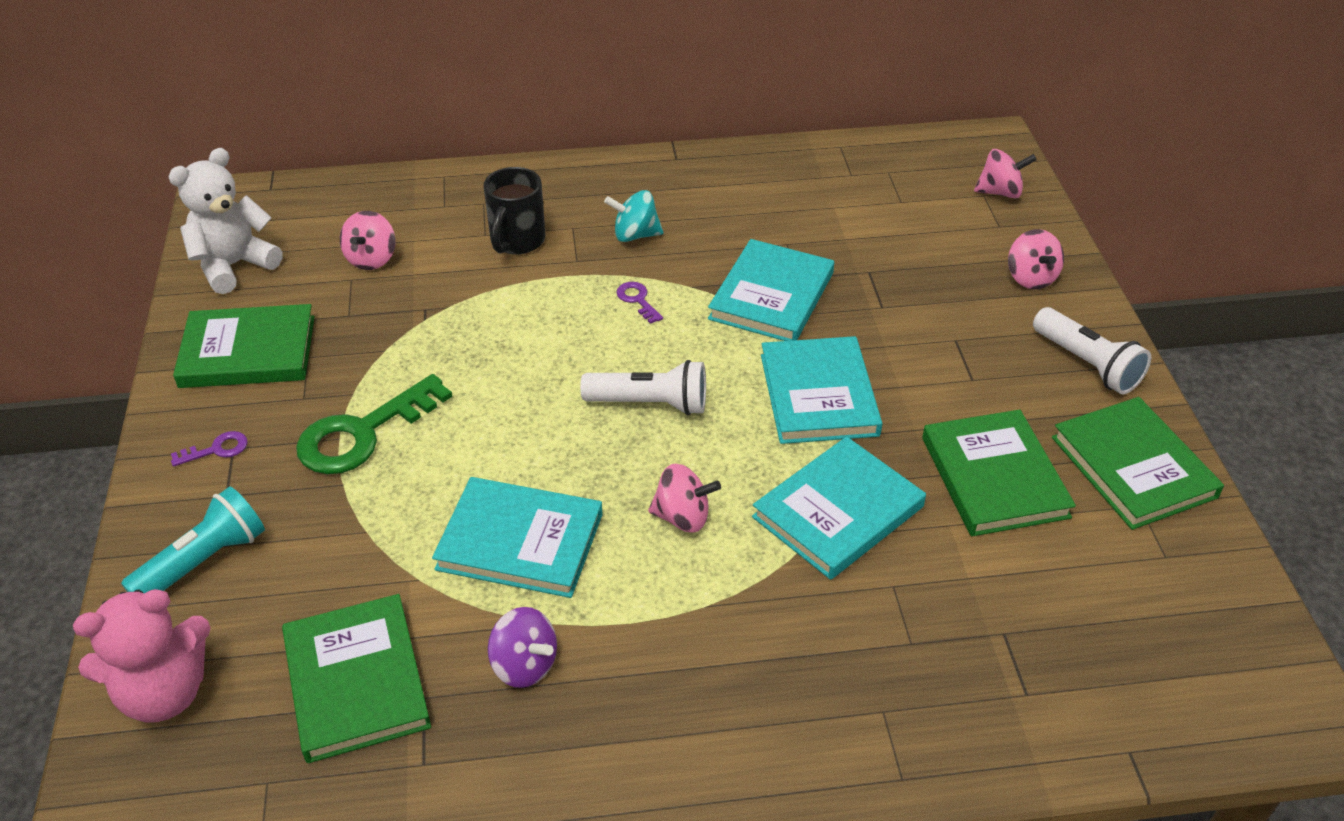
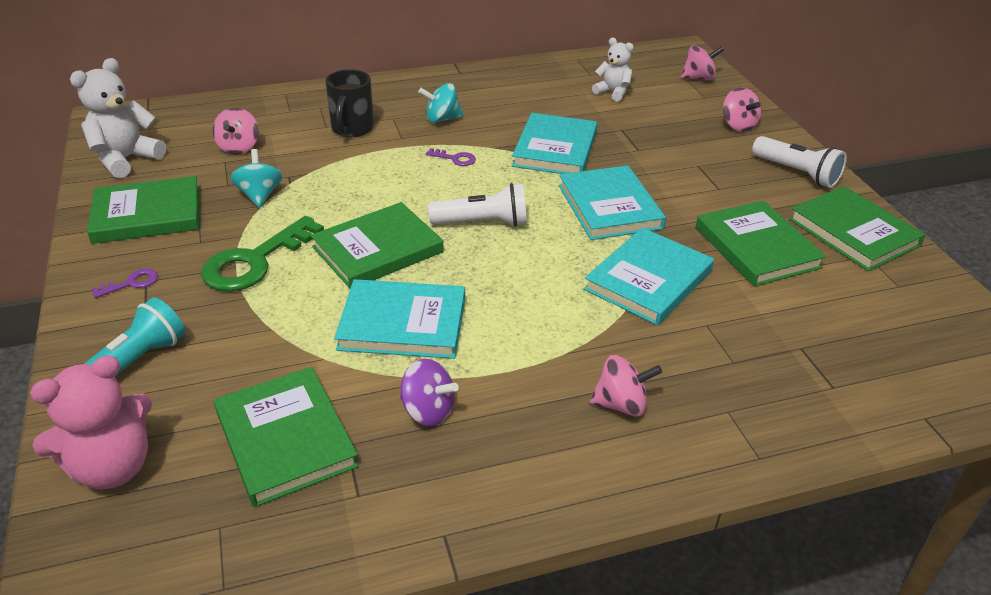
camera: 10 degrees left, 5 degrees down
purple key [617,282,663,324] -> purple key turned 150 degrees clockwise [426,148,476,166]
pink spinning top [648,464,721,533] -> pink spinning top moved to [590,355,662,417]
none -> turquoise spinning top [230,149,282,208]
none -> green book [311,202,444,288]
none -> white teddy bear [592,38,634,102]

